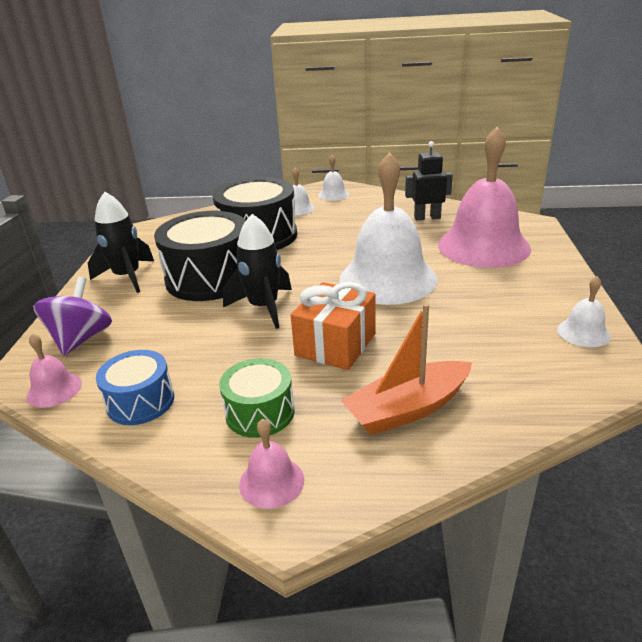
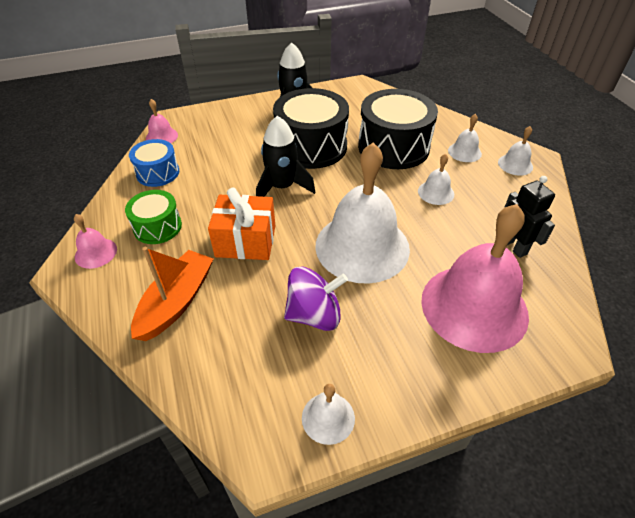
camera: 65 degrees right, 15 degrees up
purple spinning top [33,277,112,356] -> purple spinning top moved to [284,266,348,331]
orange boat [341,303,472,435] -> orange boat turned 75 degrees clockwise [131,247,213,341]
none -> white bell [418,154,454,205]

